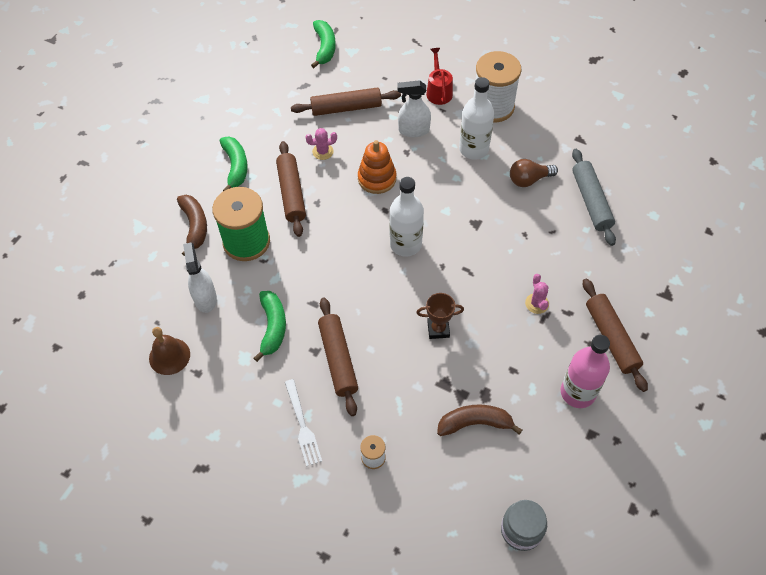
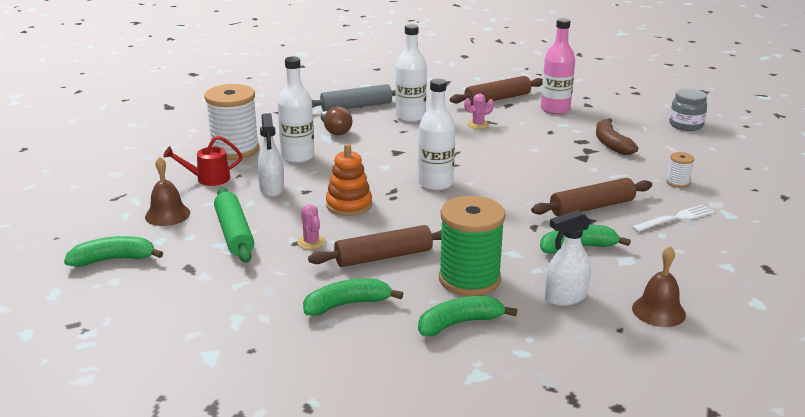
camera: 100 degrees left, 30 degrees down
brown banana [177,195,207,256] -> green banana [418,296,517,336]
brown rolling pin [291,87,401,116] -> green rolling pin [214,188,254,263]
brown trophy [416,293,464,339] -> none
none -> brown bell [145,157,190,226]
none -> white bottle [395,24,427,122]

